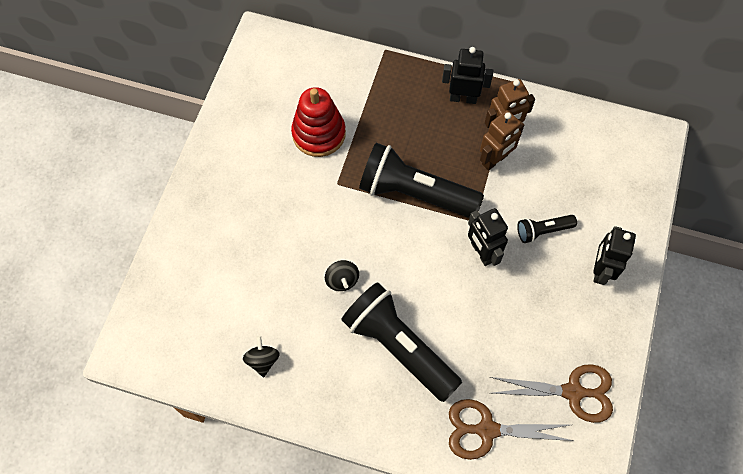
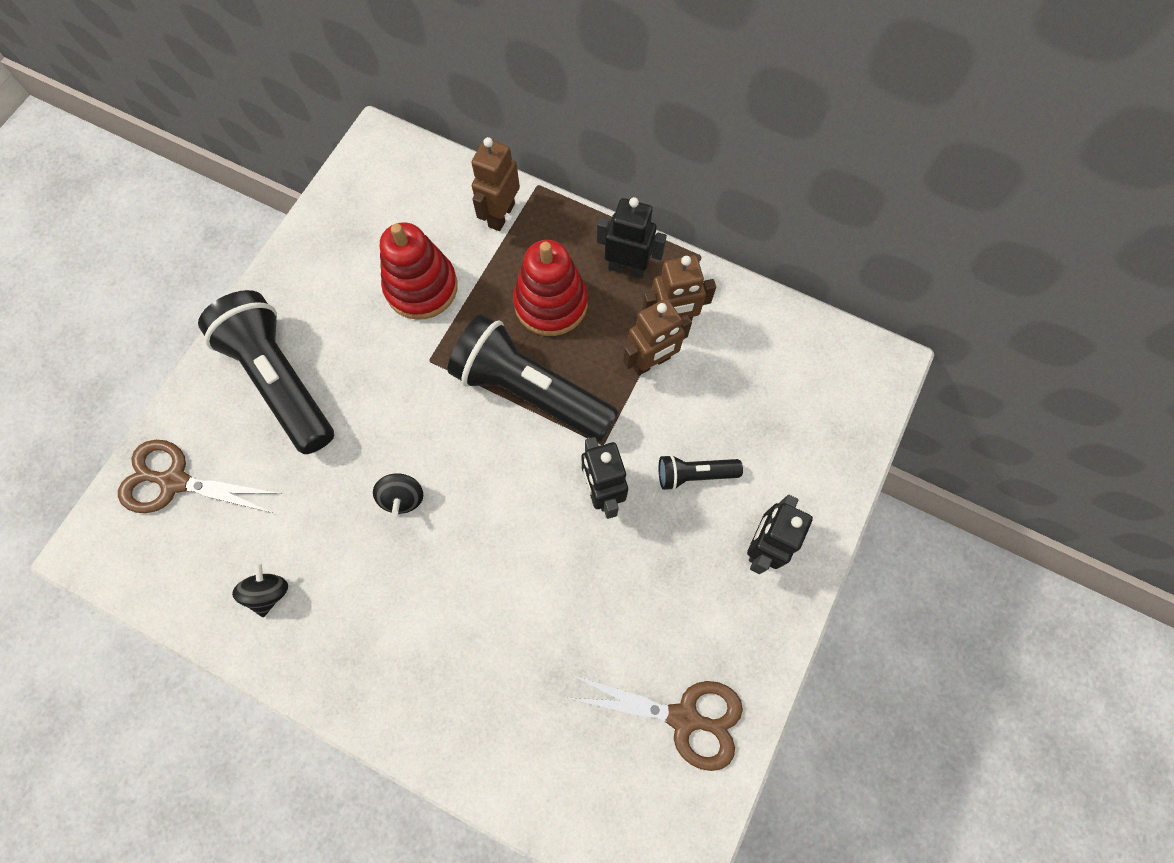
camera: 10 degrees right, 5 degrees up
black flashlight [341,282,462,402] -> black flashlight moved to [198,290,334,454]
brown scissors [449,399,574,460] -> brown scissors moved to [118,440,281,513]
none -> brown robot [471,137,520,231]
none -> red stacking toy [513,240,588,336]

